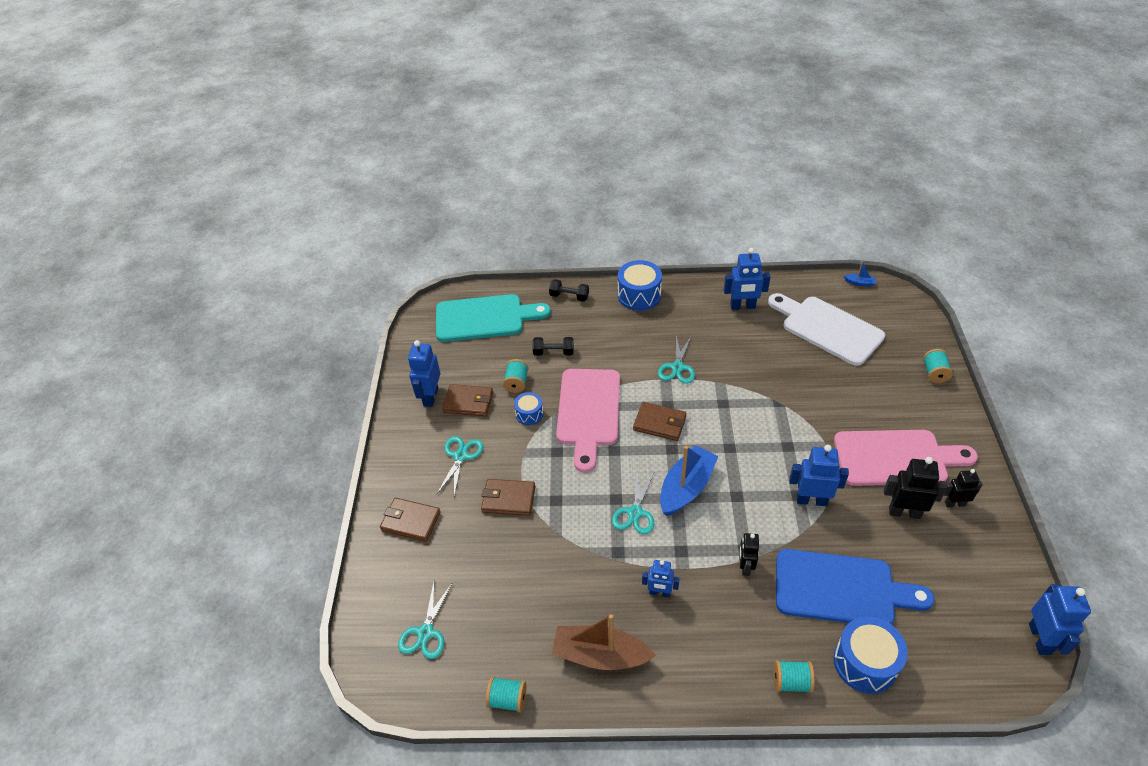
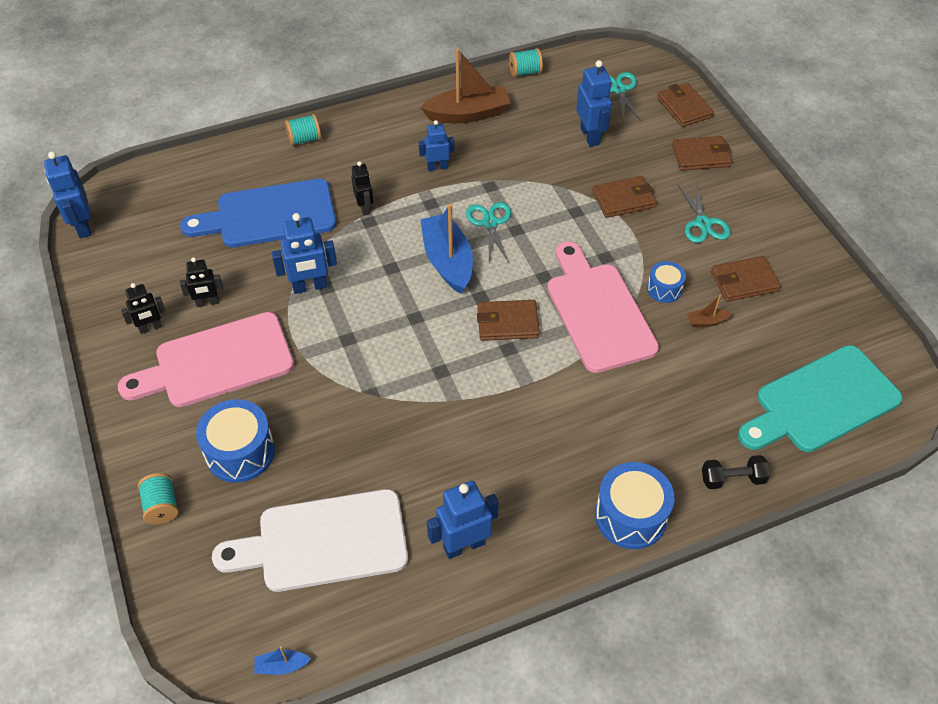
camera: 155 degrees right, 5 degrees up
blue robot [408,340,440,407] -> blue robot moved to [576,60,612,147]
turquoise spool [503,359,529,393] -> brown boat [687,295,733,327]
black dumbbell [533,337,574,356] -> none
turquoise scissors [658,336,695,384] -> none
blue boat [660,445,719,516] -> blue boat turned 150 degrees clockwise [420,204,473,294]
white cutting board [768,293,885,366] -> white cutting board turned 150 degrees clockwise [212,489,408,592]
blue drum [834,616,908,694] -> blue drum moved to [196,399,275,483]
black robot [884,457,947,519] -> black robot [180,257,223,307], size x0.64
none -> brown wallet [657,83,714,127]

